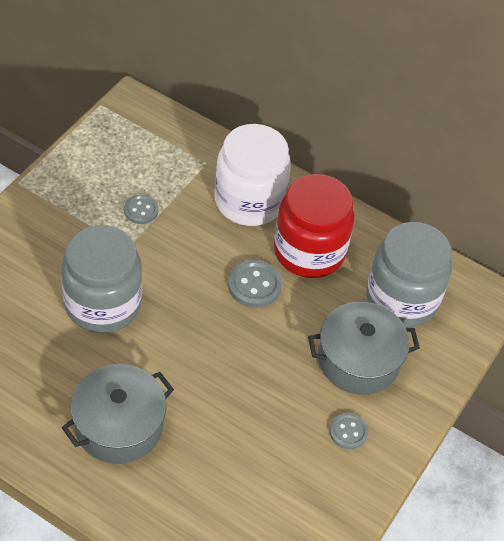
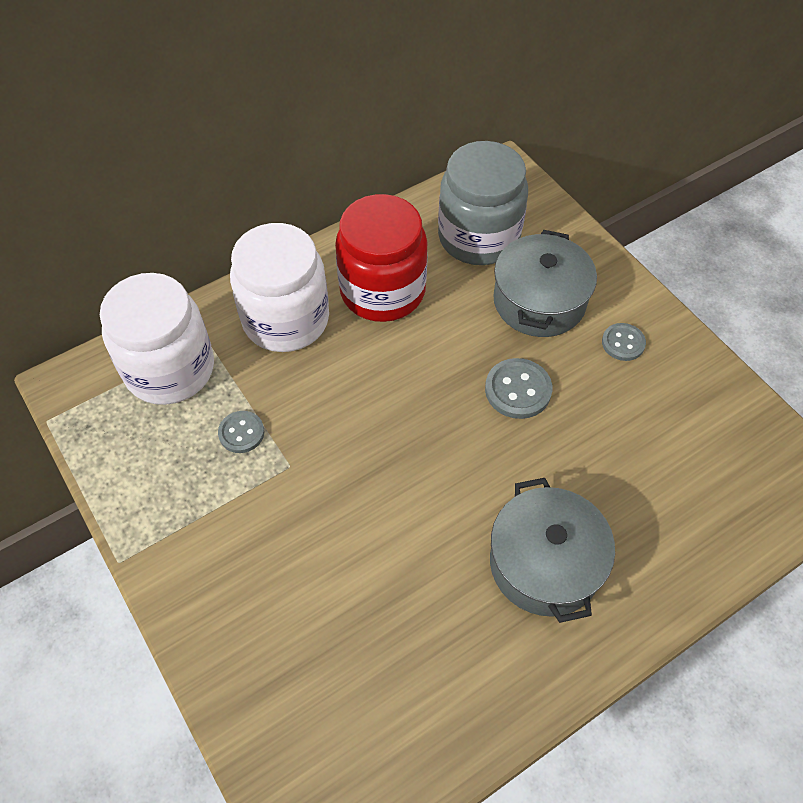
camera: 60 degrees left, 5 degrees up
grey jar [61,225,142,333] -> none
grey button [228,260,282,308] -> grey button moved to [485,358,552,419]
none -> white jar [100,273,214,405]

